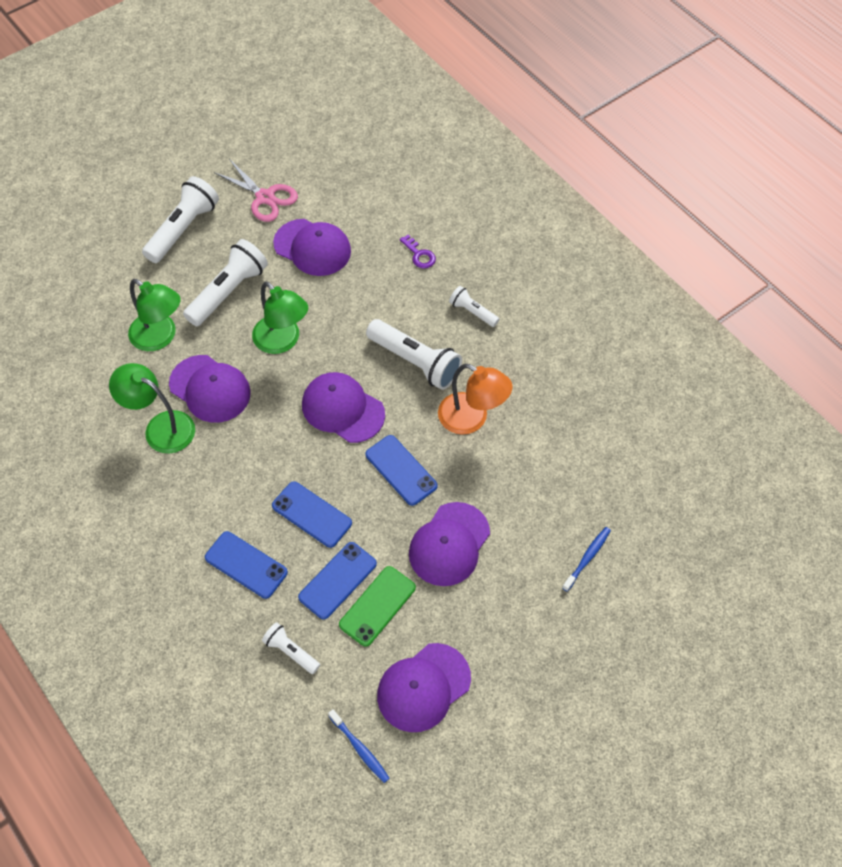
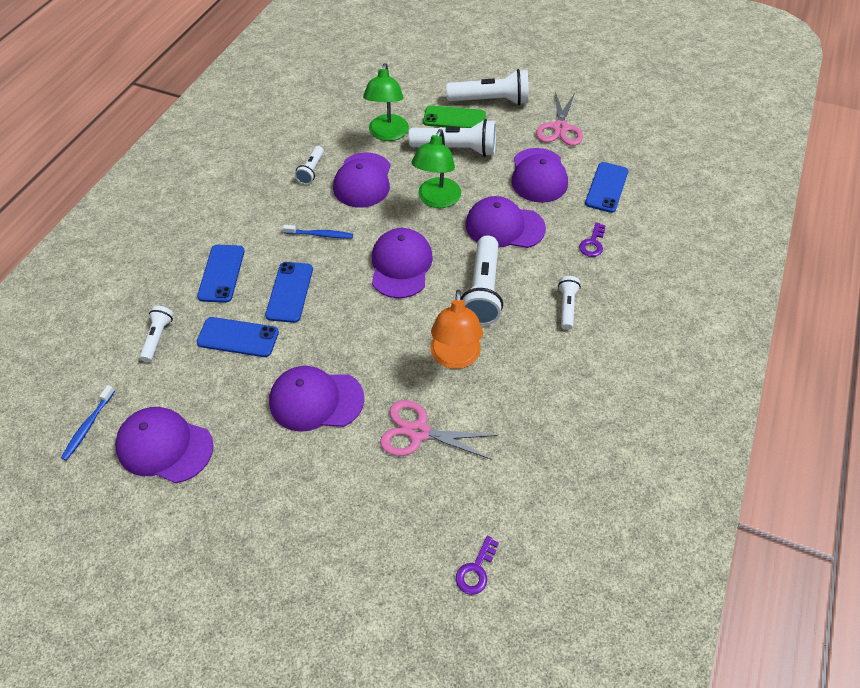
camera: 60 degrees right, 5 degrees down
green lamp [109,363,195,454] -> white flashlight [295,146,324,185]
green phone [339,566,416,647] -> green phone moved to [423,105,486,128]
blue phone [365,435,438,506] -> blue phone moved to [585,162,628,213]
blue toothbrush [562,527,611,592] -> blue toothbrush moved to [283,225,353,238]
none -> pink scissors [380,400,497,460]
none -> purple key [456,536,499,595]
none -> purple cap [466,196,546,248]

